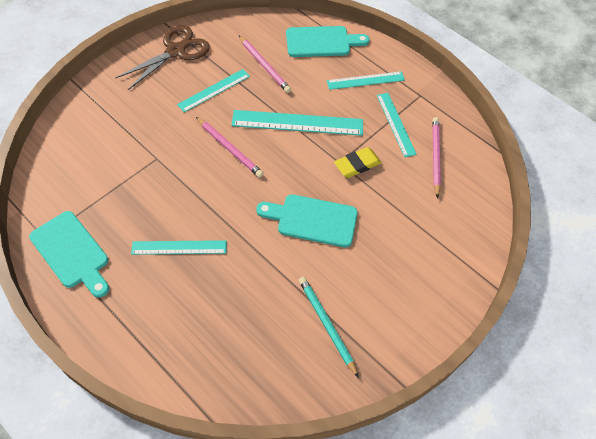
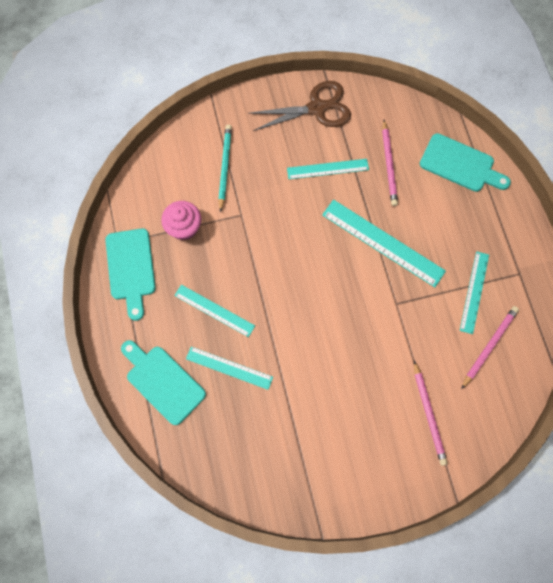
camera: 35 degrees right, 15 degrees up
pink pencil [196,117,264,178] -> pink pencil moved to [414,360,448,466]
turquoise cutting board [256,194,358,247] -> turquoise cutting board moved to [121,340,206,425]
turquoise pencil [299,277,359,378] -> turquoise pencil moved to [218,125,232,212]
turquoise ruler [327,71,405,90] -> turquoise ruler moved to [186,346,273,390]
yellow eraser [334,147,382,178] -> none
none -> pink cupcake [161,201,201,240]

